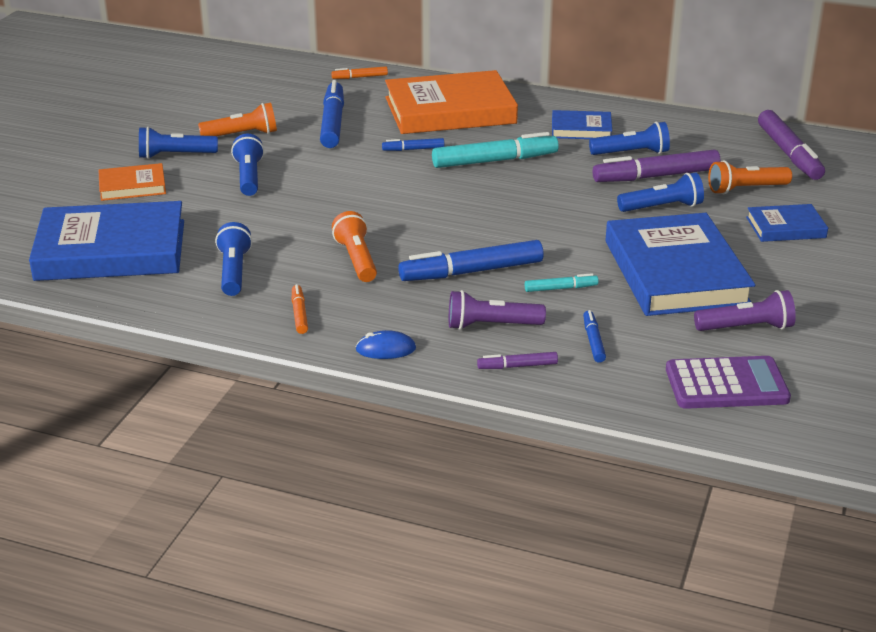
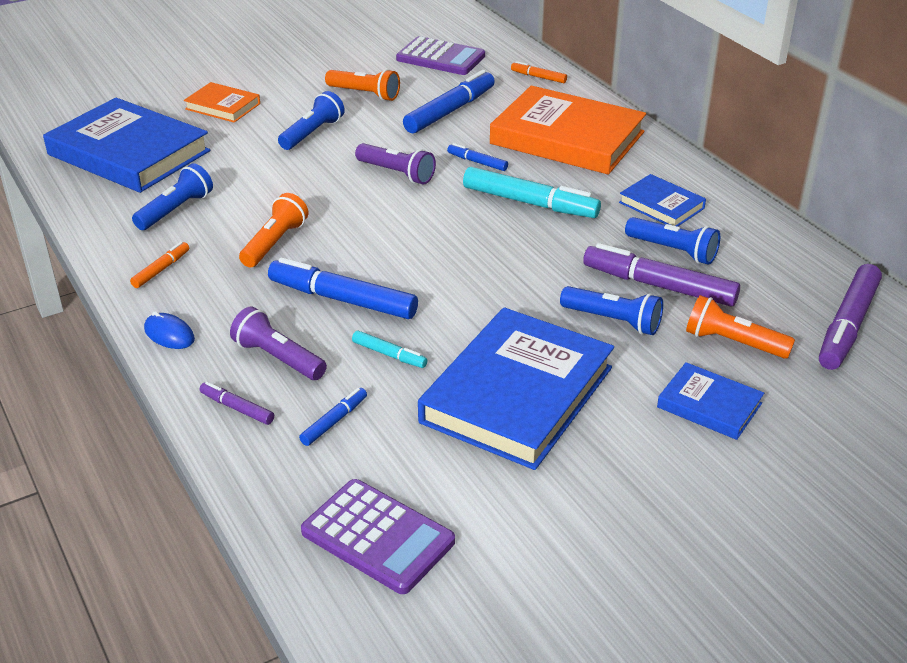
camera: 40 degrees right, 5 degrees up
blue flashlight [139,126,218,159] -> none
purple flashlight [694,290,796,331] -> purple flashlight moved to [355,143,436,185]
none -> purple calculator [396,36,485,75]

